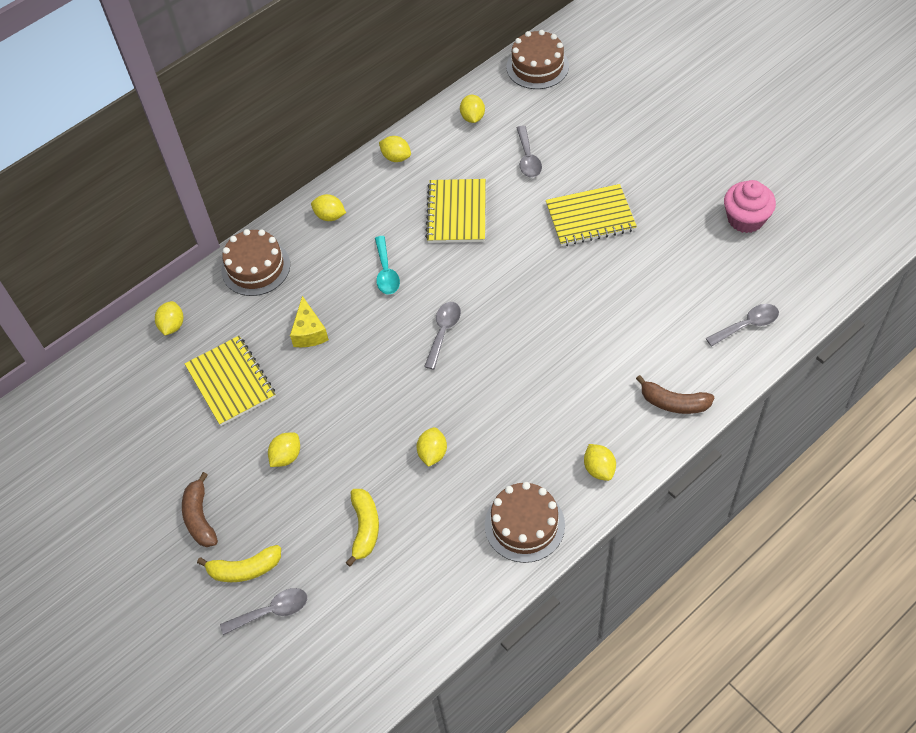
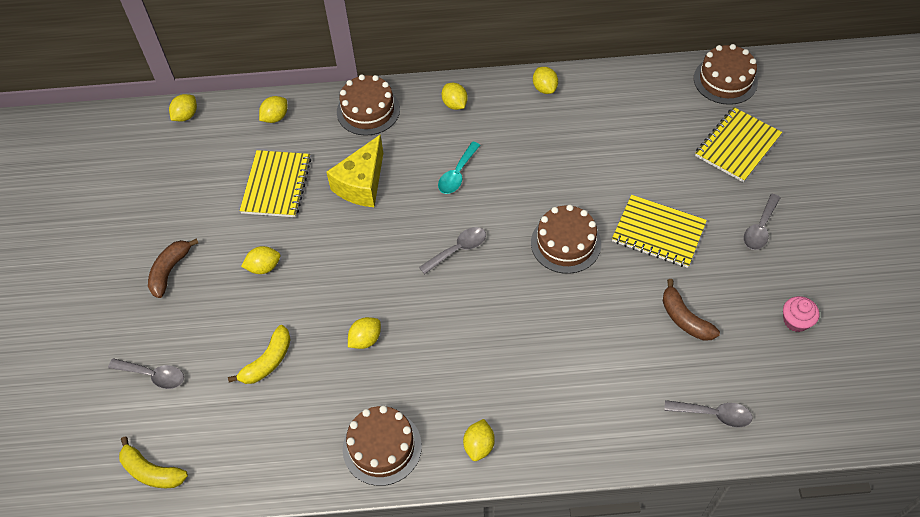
camera: 35 degrees right, 0 degrees up
yellow banana [197,545,281,582] -> yellow banana moved to [119,437,188,488]
yellow cheese [290,296,329,347] -> yellow cheese [326,134,383,207], size x1.52
yellow notebook [425,179,486,243] -> yellow notebook moved to [695,107,782,182]
yellow lemon [460,95,485,123] -> yellow lemon moved to [169,94,197,122]
grey spoon [517,126,542,177] -> grey spoon moved to [744,194,780,250]
brown banana [636,375,715,414] -> brown banana moved to [663,279,720,341]
pink cupcake [724,180,776,233] -> pink cupcake [783,296,820,332], size x0.65
none -> brown cake [531,204,601,274]

